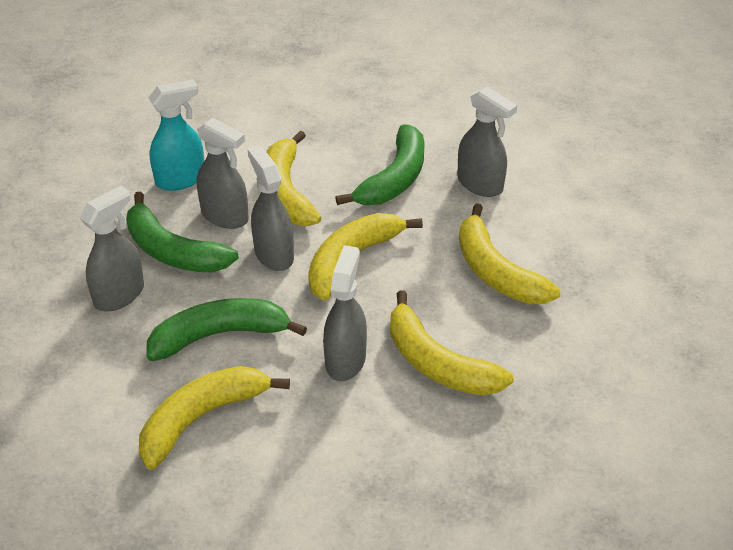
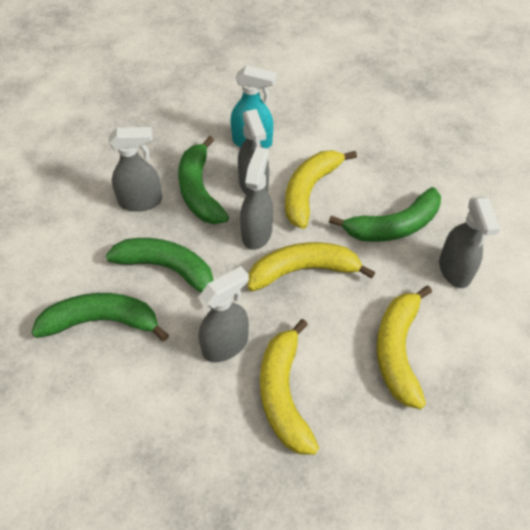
camera: 40 degrees right, 10 degrees up
yellow banana [139,366,290,470] -> green banana [31,293,169,341]

